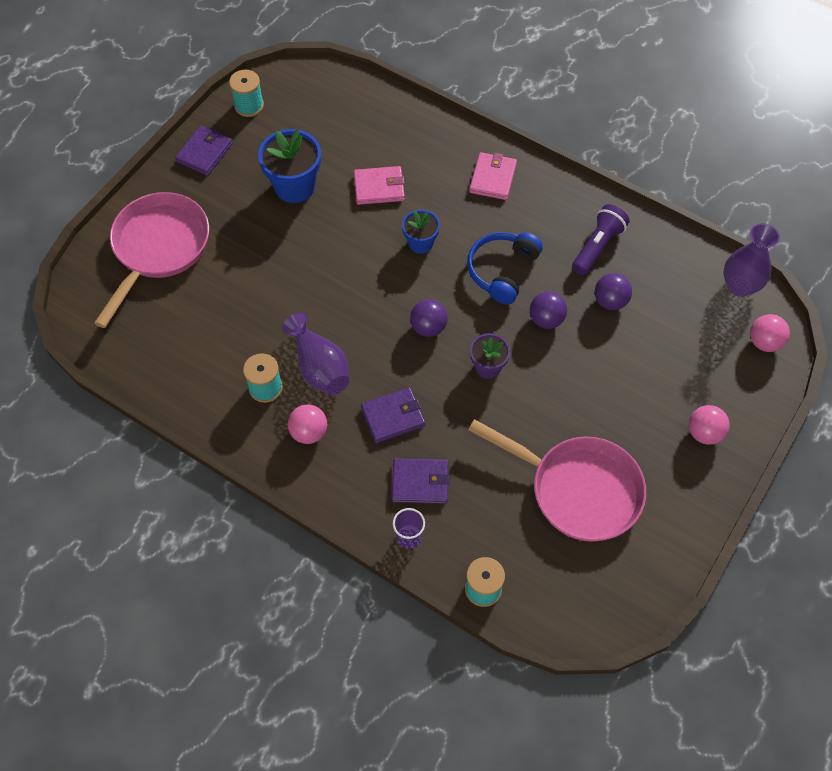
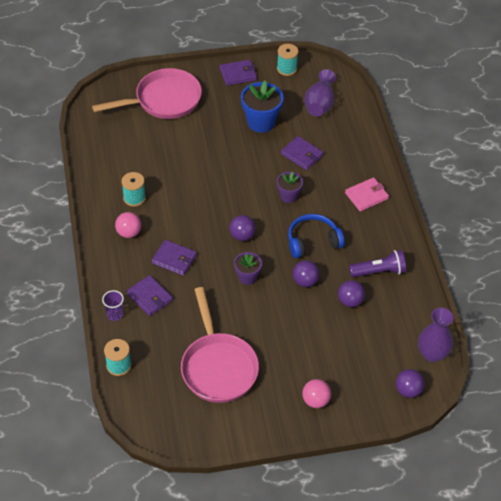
camera: 45 degrees right, 10 degrees down
purple vase [282,312,349,395] -> purple vase moved to [304,69,336,117]
pink wallet [354,166,405,205] -> purple wallet [281,136,324,170]
blue flower pot [402,209,440,254] -> purple flower pot [277,171,303,203]
pink ball [750,314,790,352] -> purple ball [396,369,424,398]

